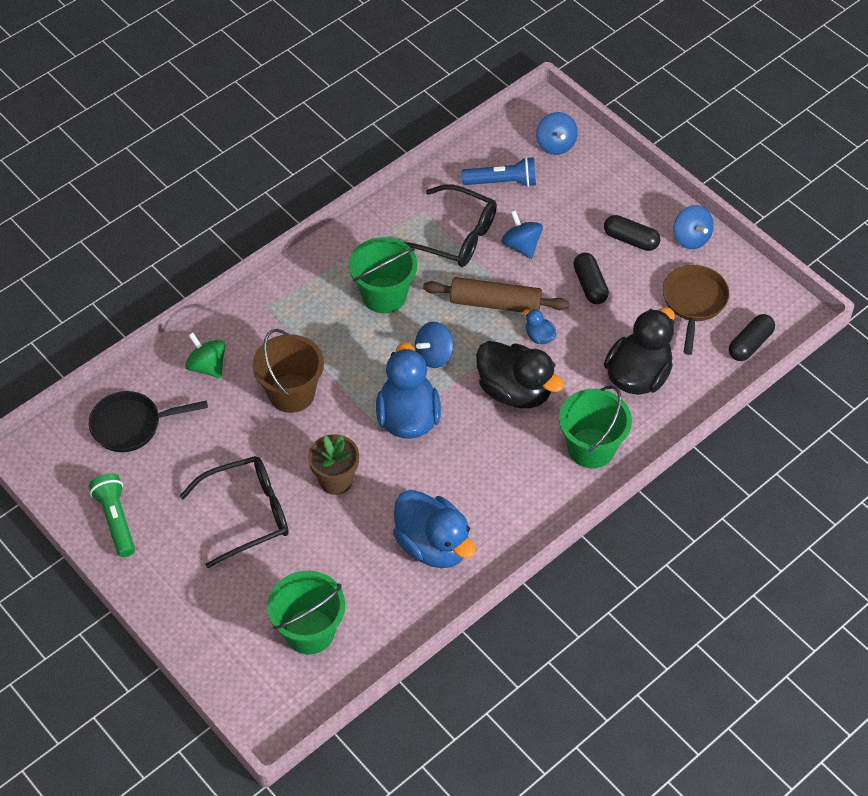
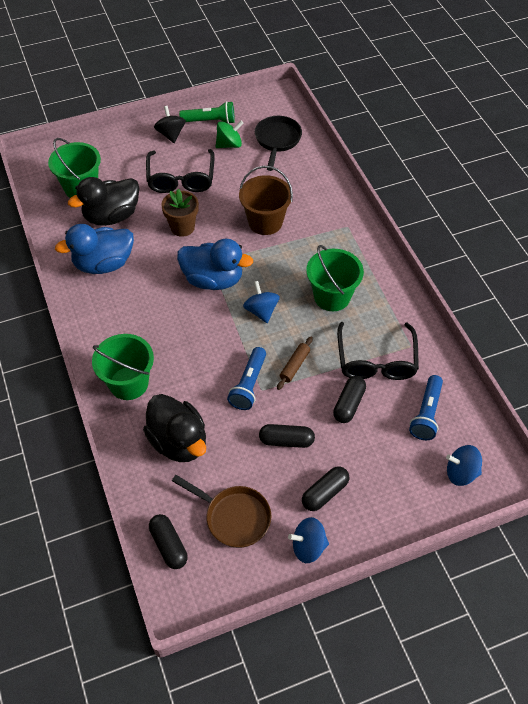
camera: 110 degrees right, 0 degrees up
green spinning top [185,332,225,378] -> green spinning top moved to [216,121,244,148]
black glasses [404,184,497,267] -> black glasses turned 45 degrees counterclockwise [337,322,419,380]
brown rolling pin [423,277,569,313] -> brown rolling pin [277,336,313,390], size x0.56
black duck [476,341,564,408] -> black duck moved to [68,177,140,226]
blue spinning top [501,210,543,259] -> black capsule [333,376,366,423]
blue duck [523,309,556,344] -> blue flashlight [227,347,266,410]
none -> black spinning top [154,106,186,143]

